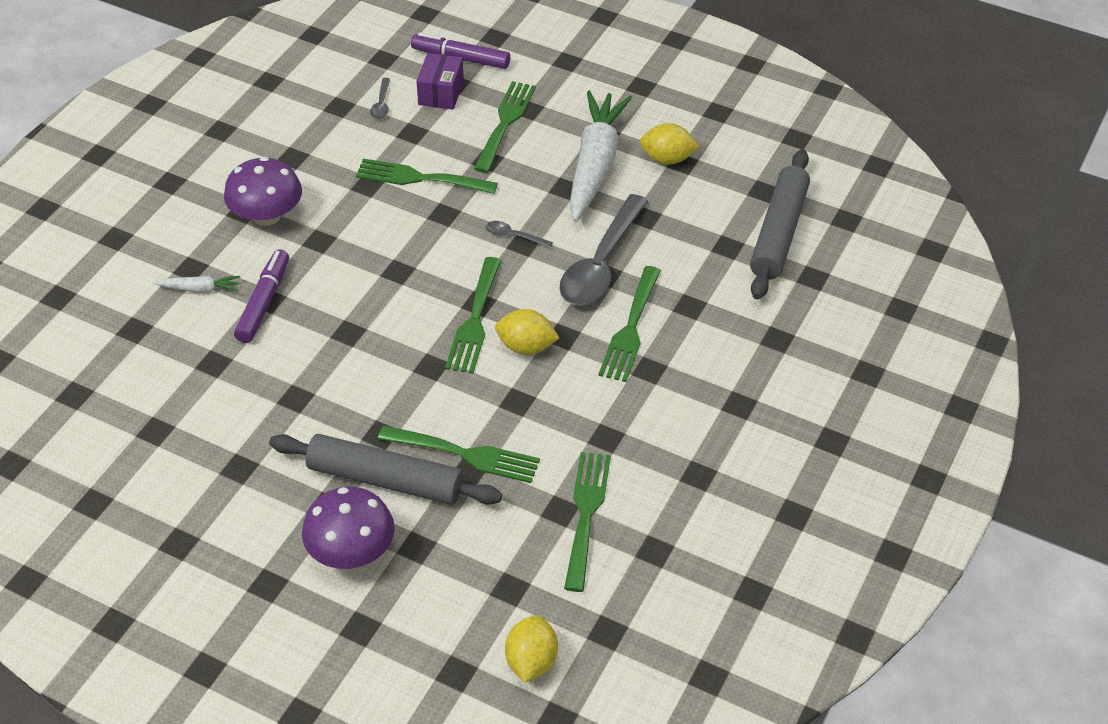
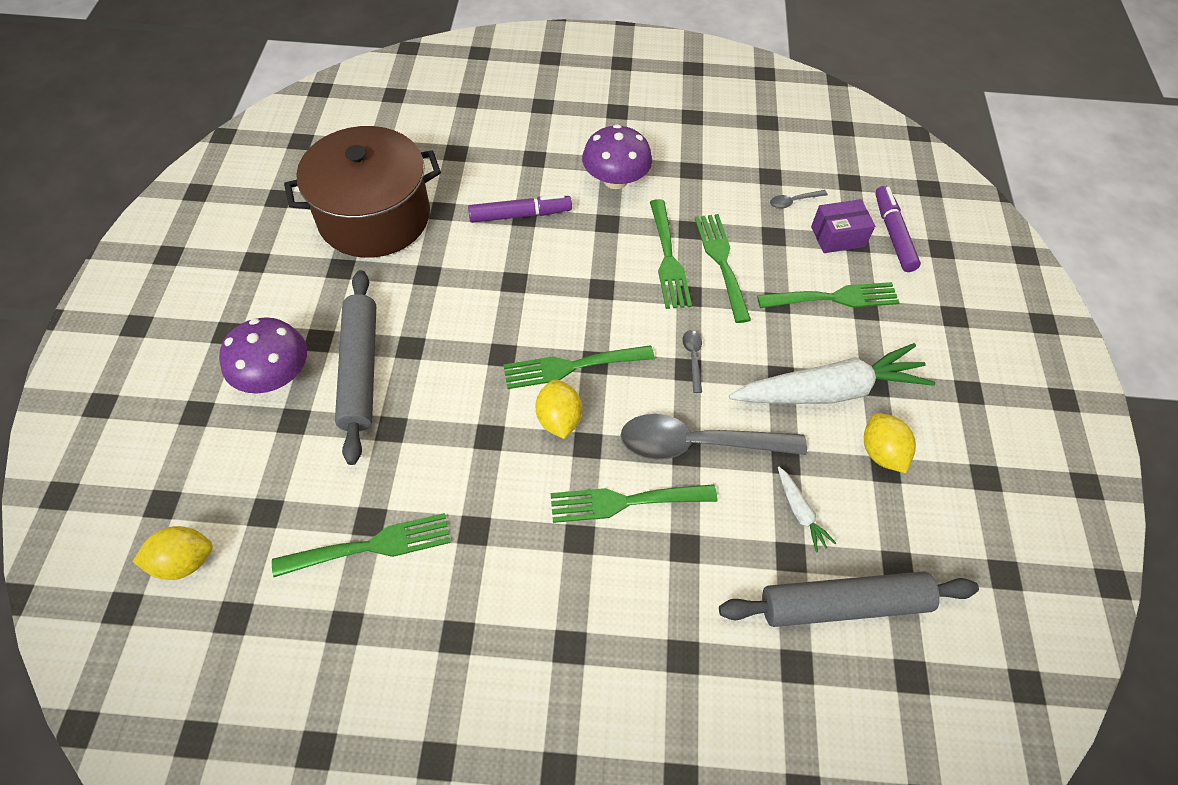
camera: 65 degrees right, 10 degrees up
white carrot [154,276,240,293] -> white carrot moved to [778,467,836,553]
green fork [378,426,540,483] -> green fork moved to [650,199,692,309]
none -> brown pot [284,126,441,258]

